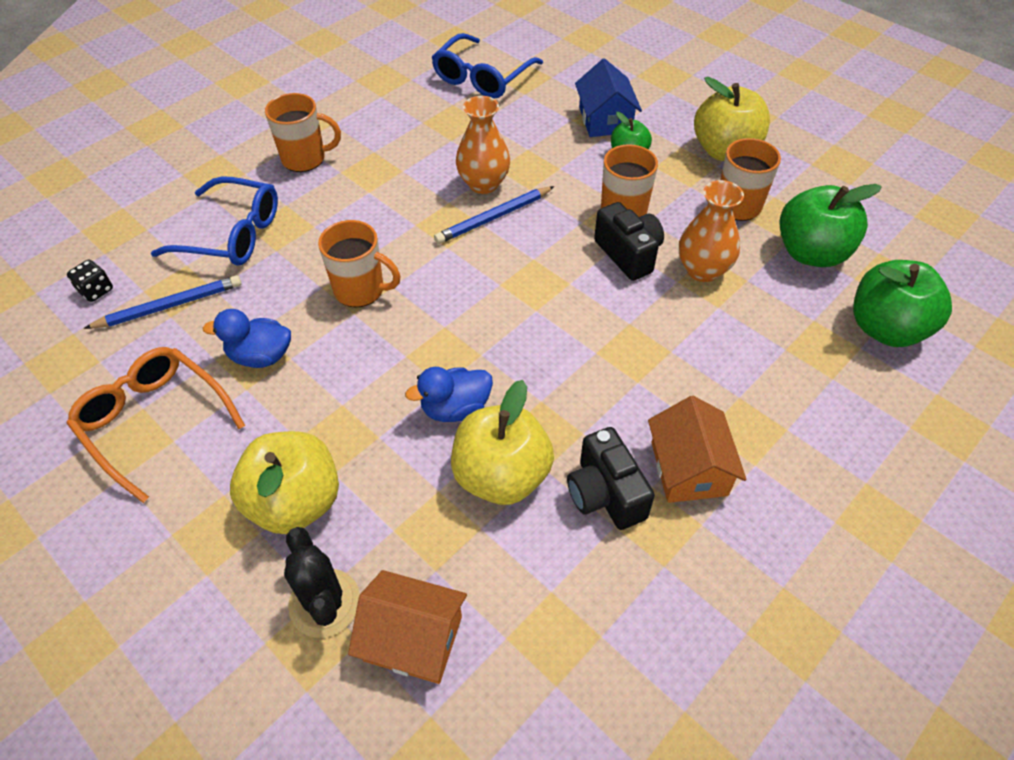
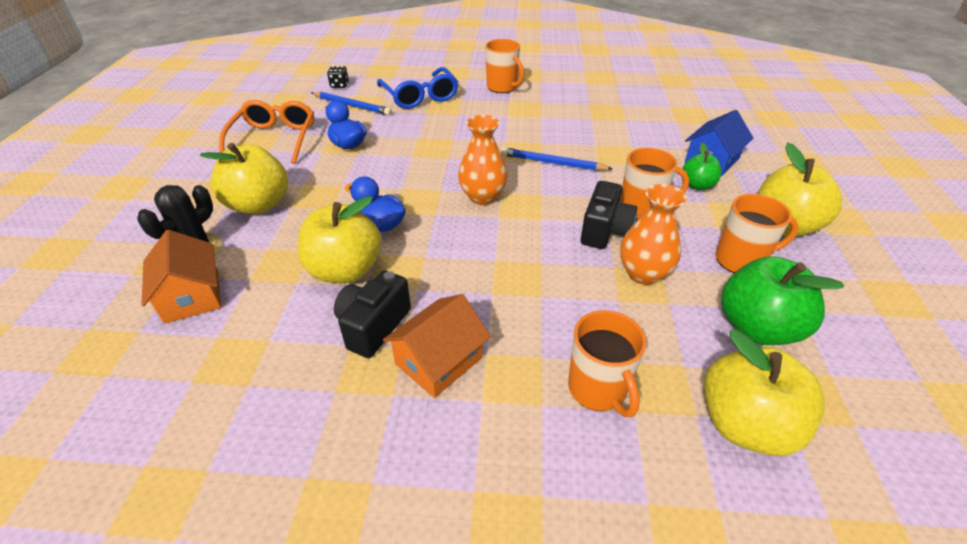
camera: 50 degrees right, 10 degrees down
orange mug [318,220,400,307] -> orange mug moved to [568,310,646,417]
blue glasses [431,33,543,98] -> none
orange vase [456,96,510,194] -> orange vase moved to [458,115,508,205]
green apple [853,260,952,347] -> yellow apple [704,330,825,456]

